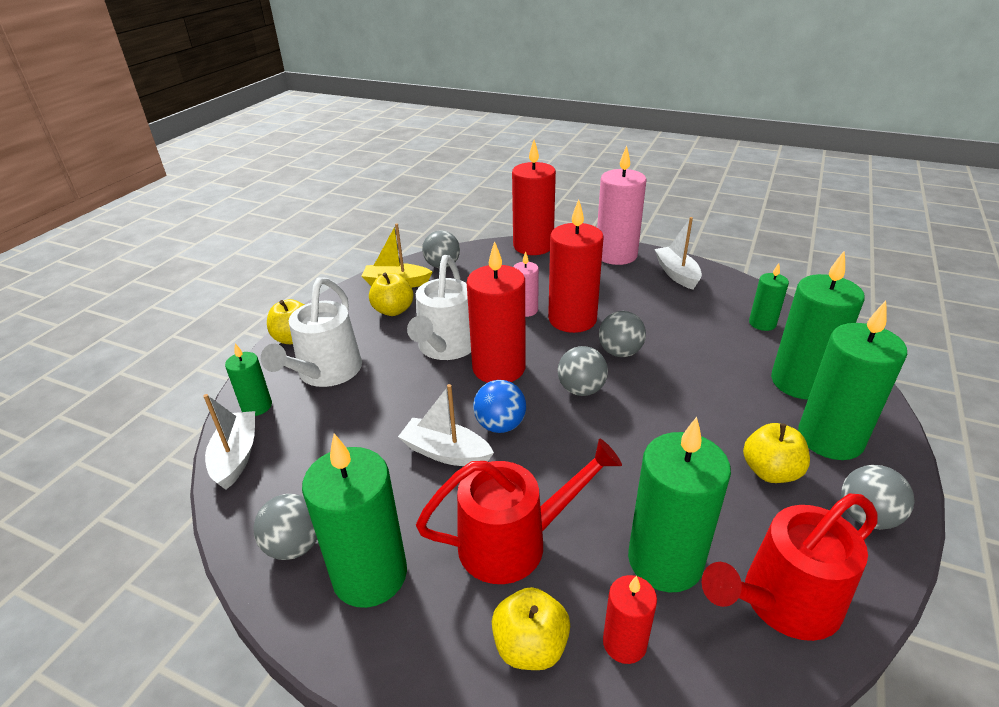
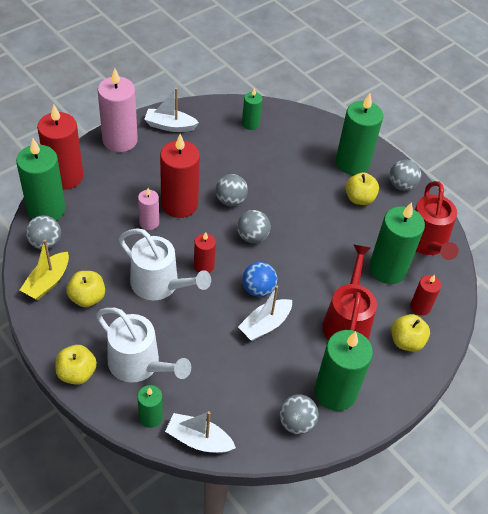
camera: 70 degrees left, 15 degrees up
red candle [467,241,526,383] -> red candle [194,232,216,273], size x0.53
green candle [771,250,865,400] -> green candle moved to [16,139,66,221]

